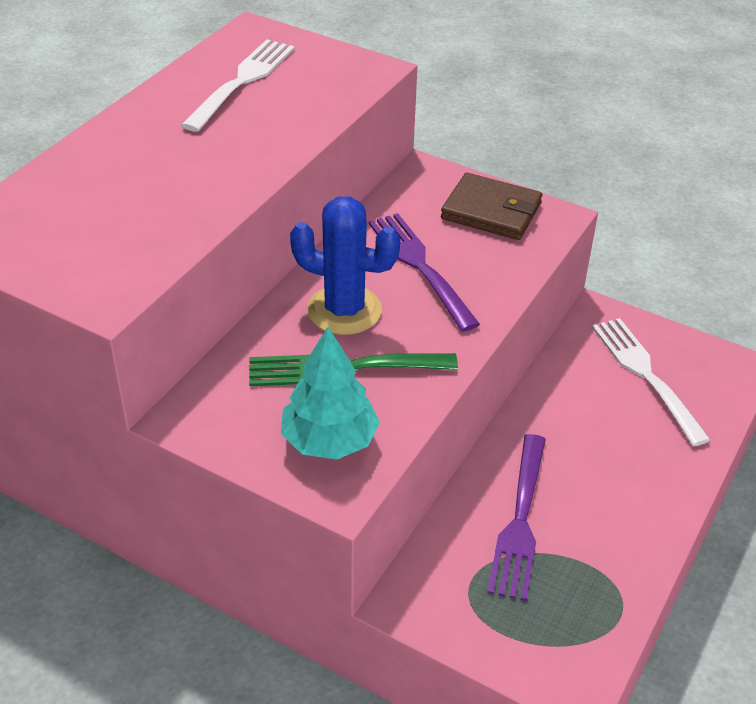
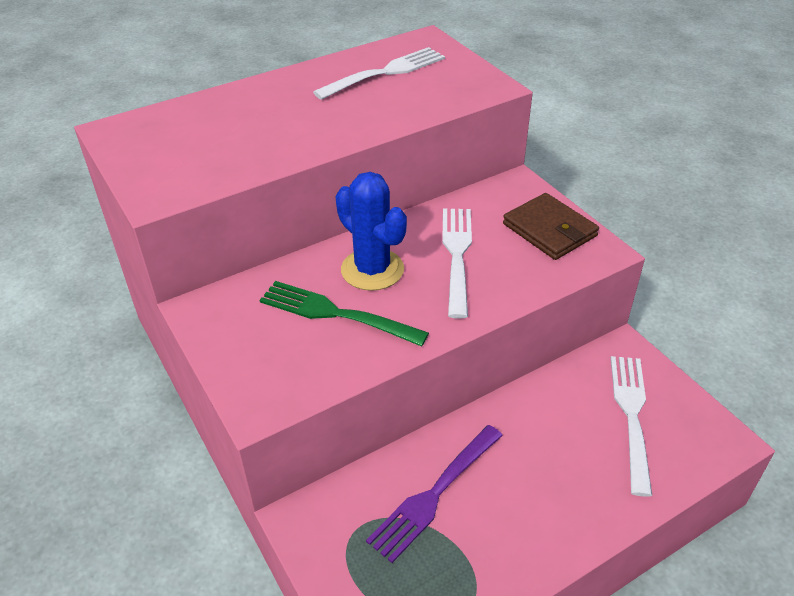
camera: 30 degrees right, 0 degrees up
turquoise tree [281,327,380,459] -> none
purple fork [369,213,480,332] -> white fork [442,209,472,319]

